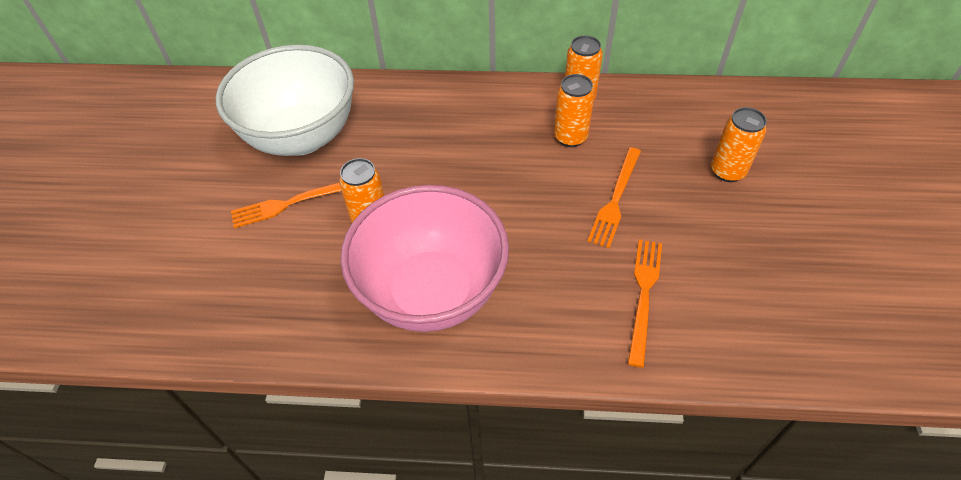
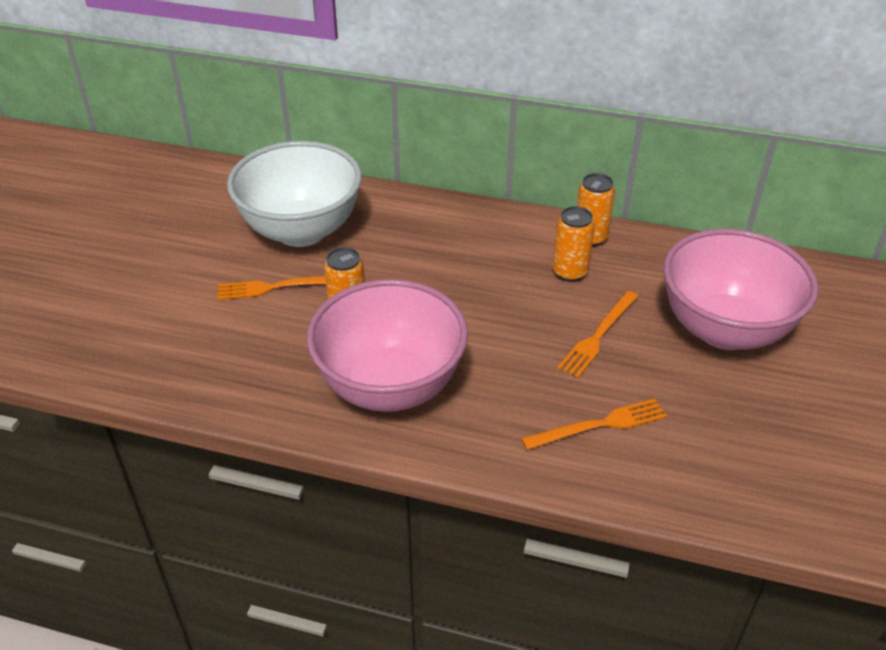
camera: 10 degrees right, 10 degrees down
orange fork [628,239,662,368] -> orange fork turned 45 degrees clockwise [521,399,667,450]
orange can [711,107,767,182] -> pink bowl [663,229,818,350]

